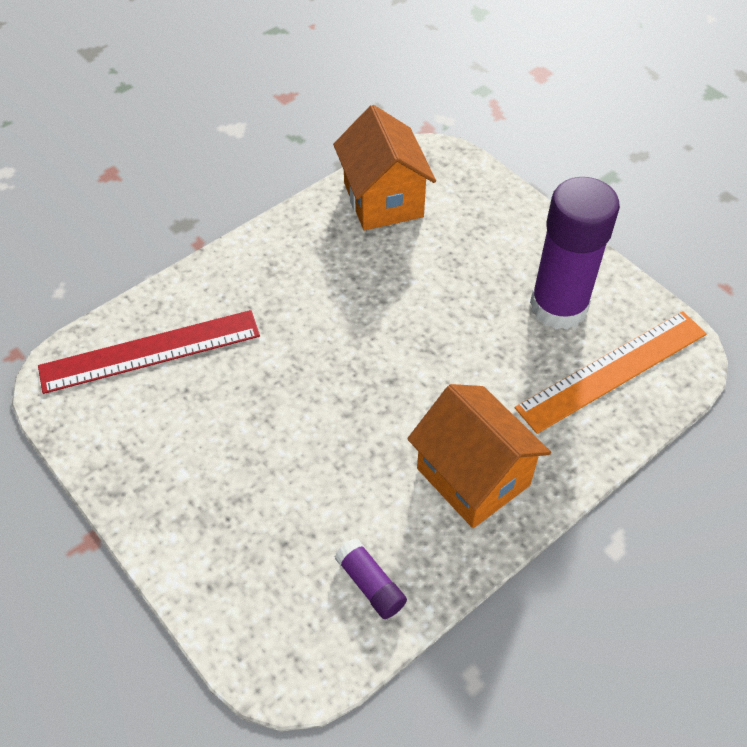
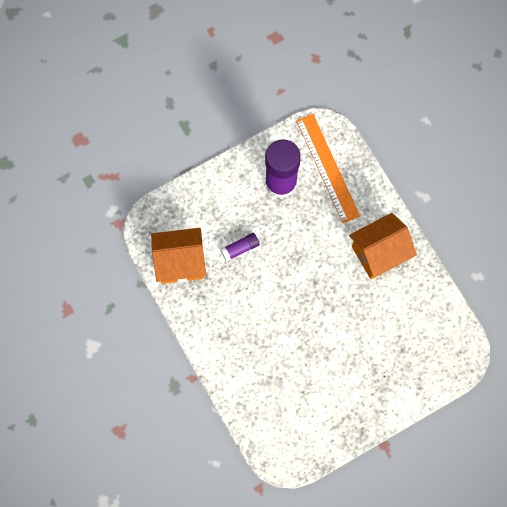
camera: 80 degrees left, 20 degrees up
red ruler [38,310,260,394] -> none
purple glue stick [334,539,407,619] -> purple glue stick moved to [220,233,260,262]

